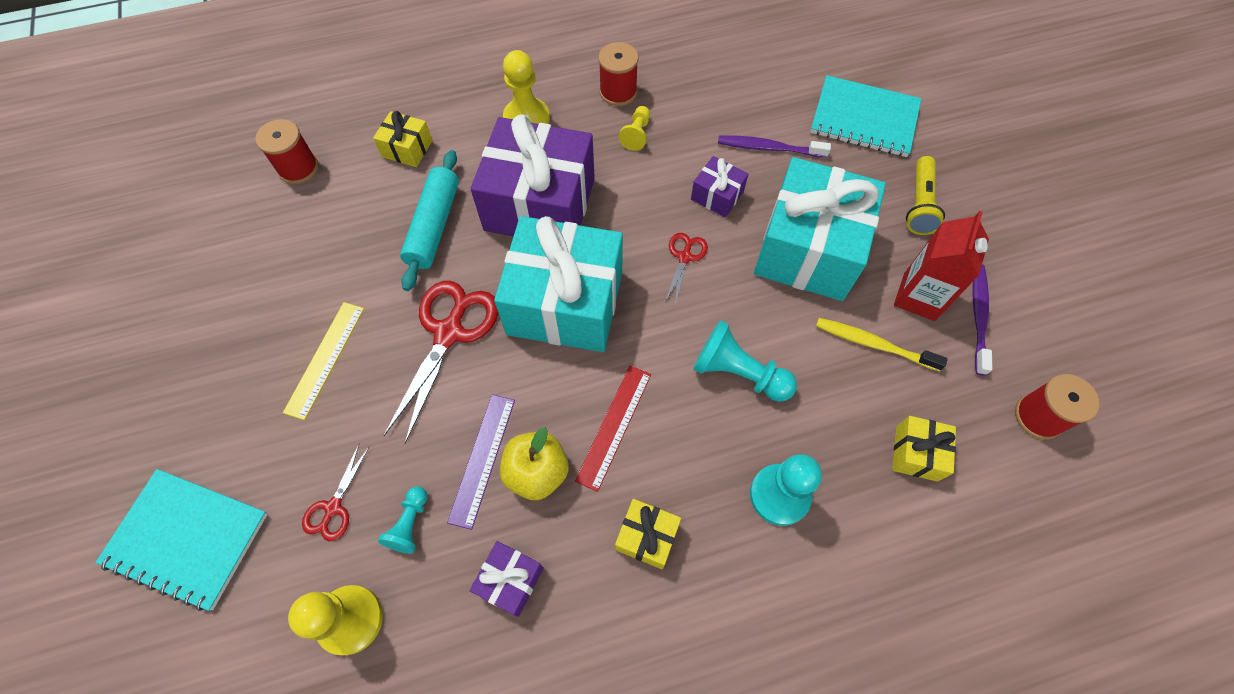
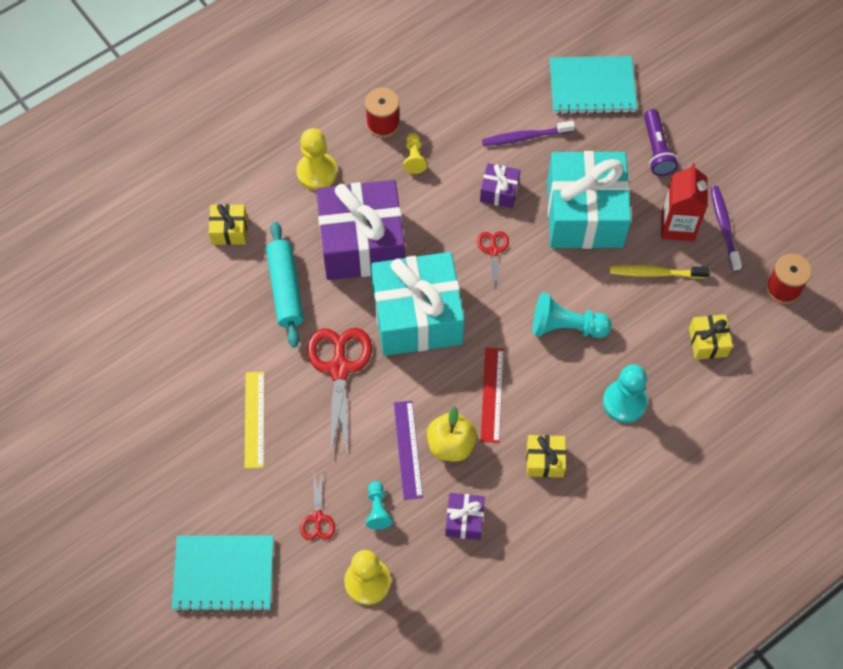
camera: 20 degrees left, 0 degrees up
red spool [255,119,318,184] -> none
yellow flashlight [906,156,945,235] -> purple flashlight [644,109,678,176]

